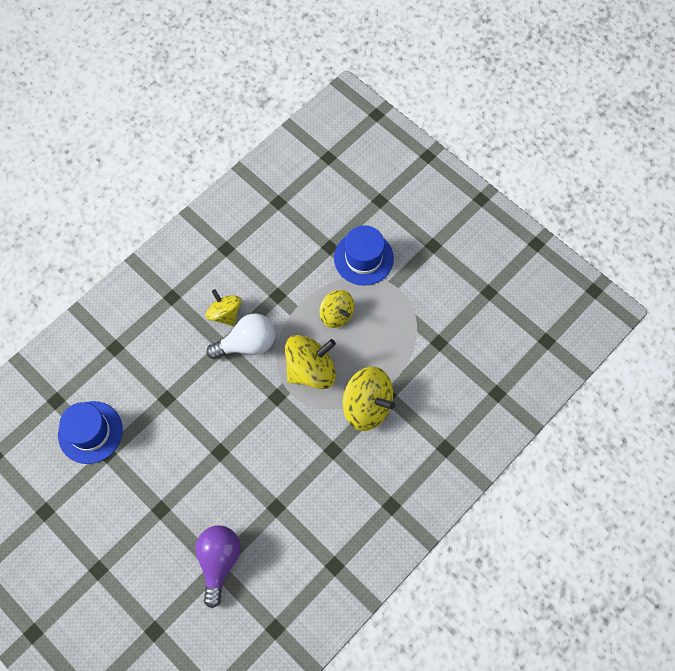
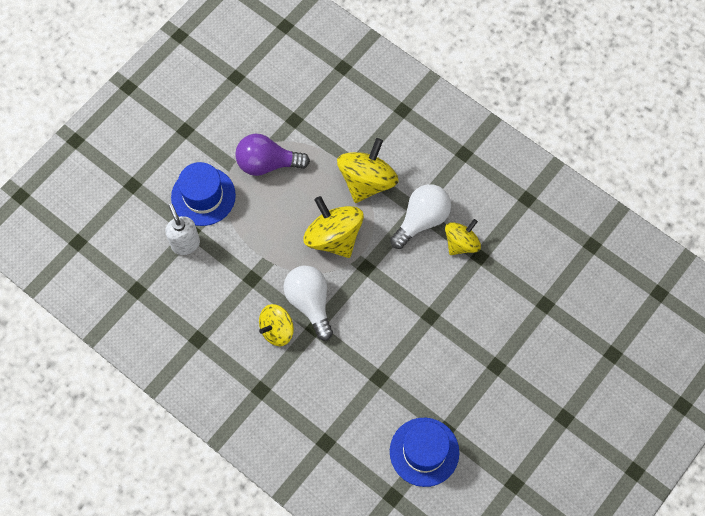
camera: 95 degrees left, 0 degrees up
purple light bulb [195,525,241,608] -> purple light bulb moved to [235,134,310,176]
yellow spinning top [319,290,354,328] -> yellow spinning top moved to [445,219,481,255]
none -> white soap dispenser [165,204,200,255]
none -> white light bulb [390,184,451,249]

